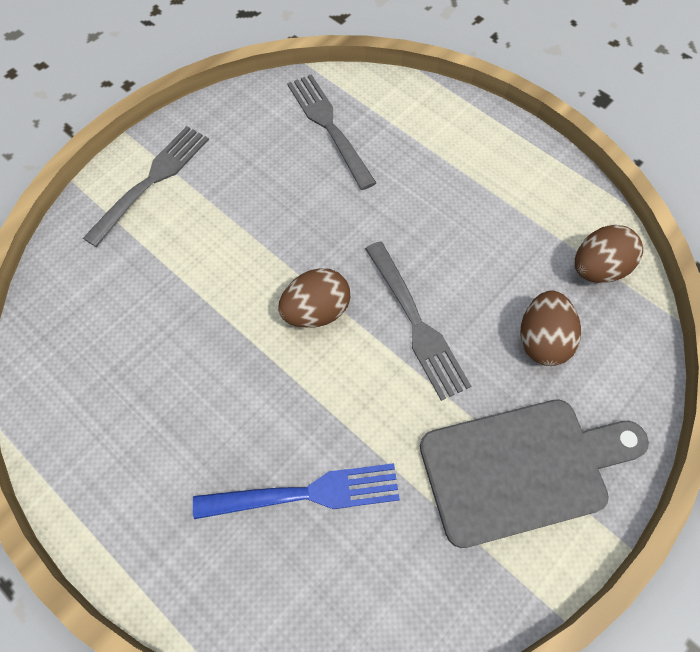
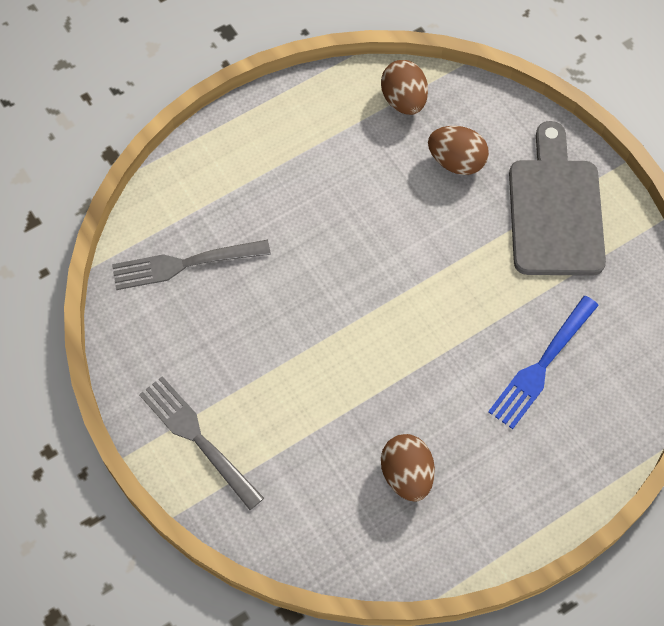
camera: 75 degrees left, 0 degrees up
blue fork [193,463,400,519] -> blue fork turned 150 degrees counterclockwise [488,296,599,429]
brown egg [278,268,350,328] -> brown egg moved to [381,434,435,502]
grey fork [365,241,471,401] -> none

